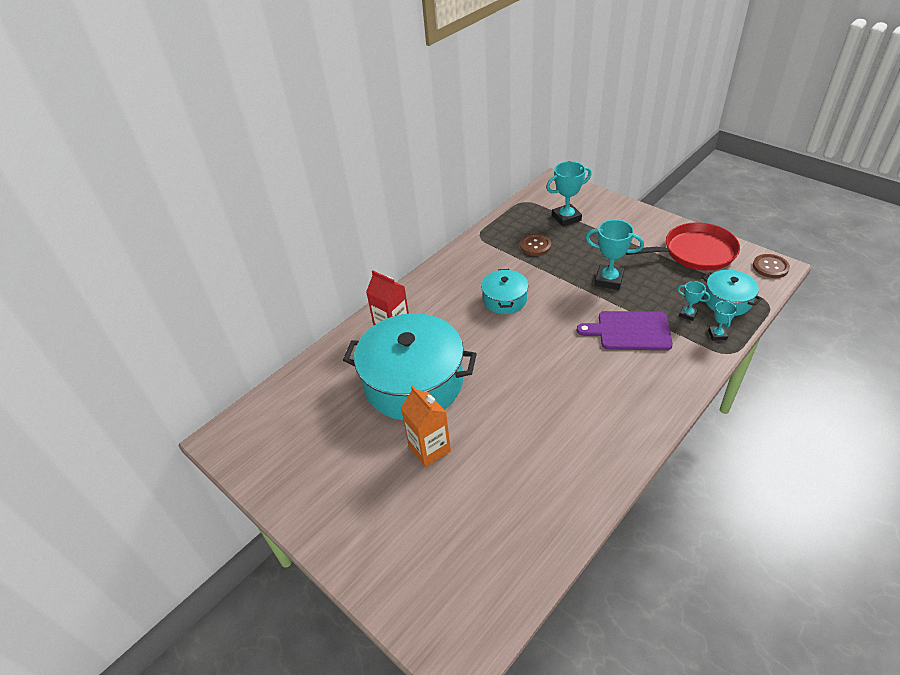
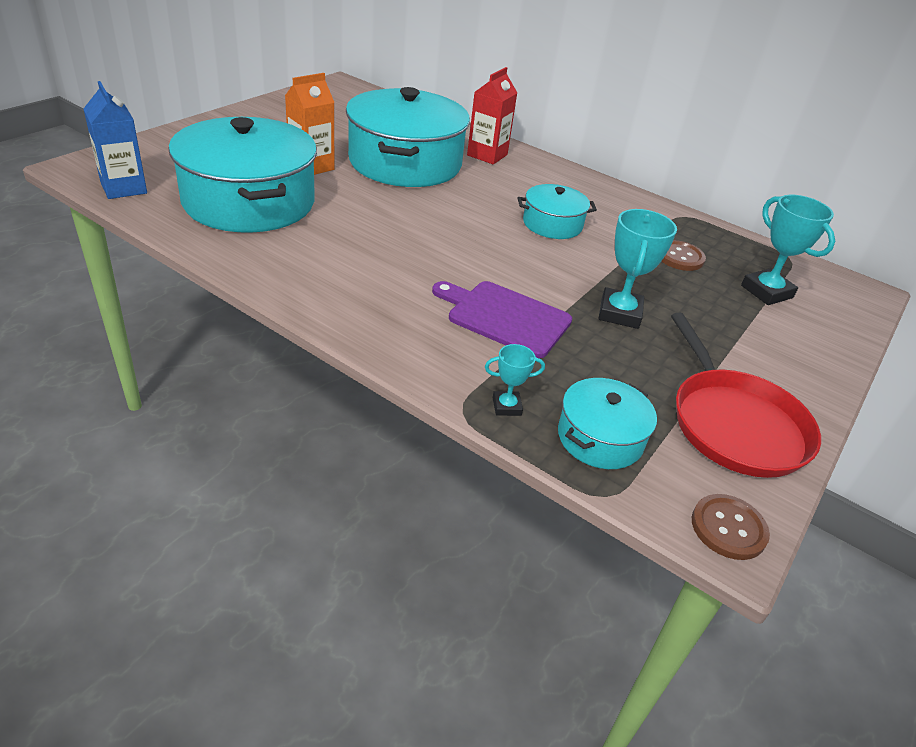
camera: 75 degrees right, 5 degrees down
purple cutting board [577,311,673,350] -> purple cutting board turned 60 degrees counterclockwise [432,281,572,358]
turquoise trophy [678,281,710,321] -> none
none -> blue carton [83,81,147,199]
none -> turquoise pot [168,117,317,233]

